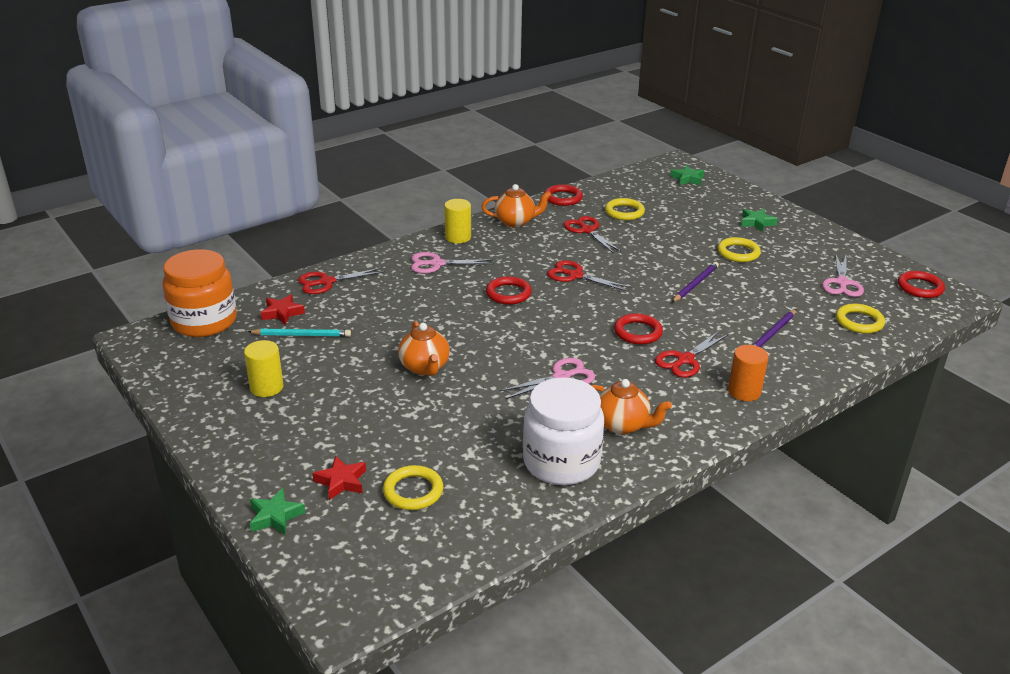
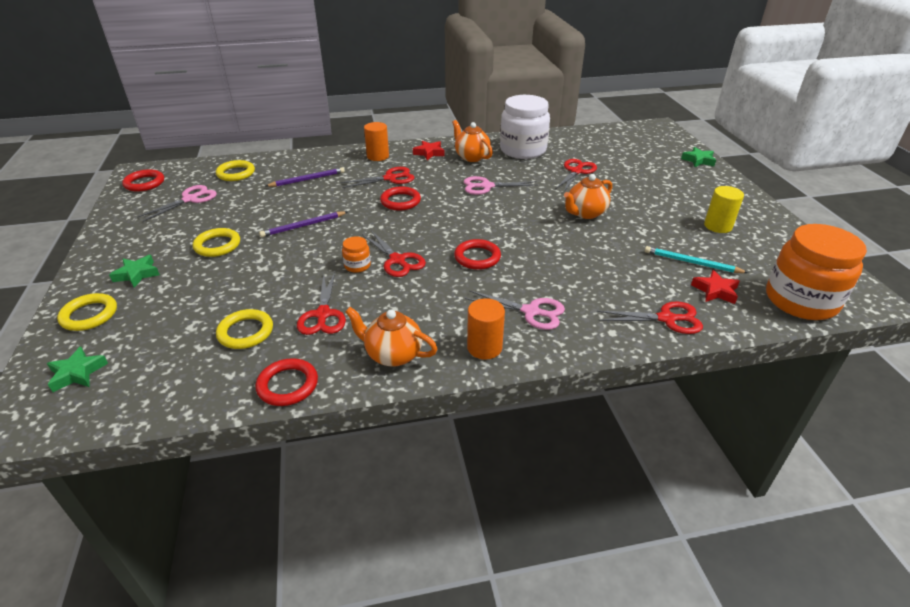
camera: 155 degrees left, 5 degrees up
red star [312,456,366,500] -> red star moved to [413,141,444,160]
yellow ring [383,465,443,510] -> yellow ring moved to [57,293,117,331]
orange teapot [398,321,450,376] -> orange teapot turned 135 degrees counterclockwise [564,174,612,219]
yellow cylinder [444,199,471,243] -> orange cylinder [467,298,505,360]
none -> orange jar [342,236,371,273]
none -> red scissors [555,159,597,192]

